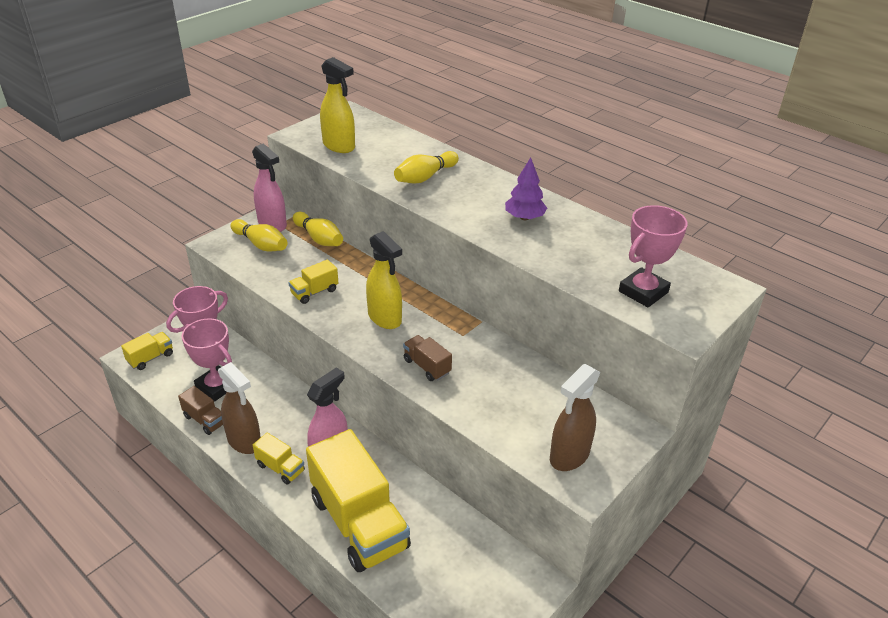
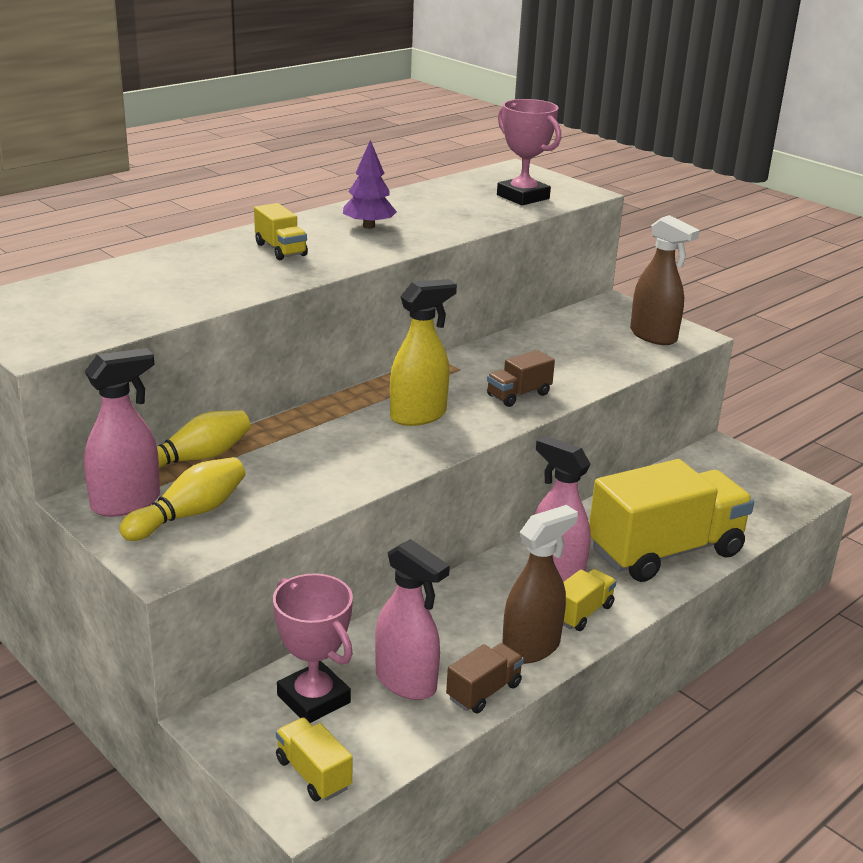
camera: 85 degrees left, 10 degrees down
pink trophy [182,318,232,402] -> pink spray bottle [375,539,450,700]
yellow truck [289,260,338,304] -> yellow truck moved to [254,203,308,260]
yellow spray bottle [320,57,355,153] -> none
yellow bowling pin [394,151,459,184] -> none

